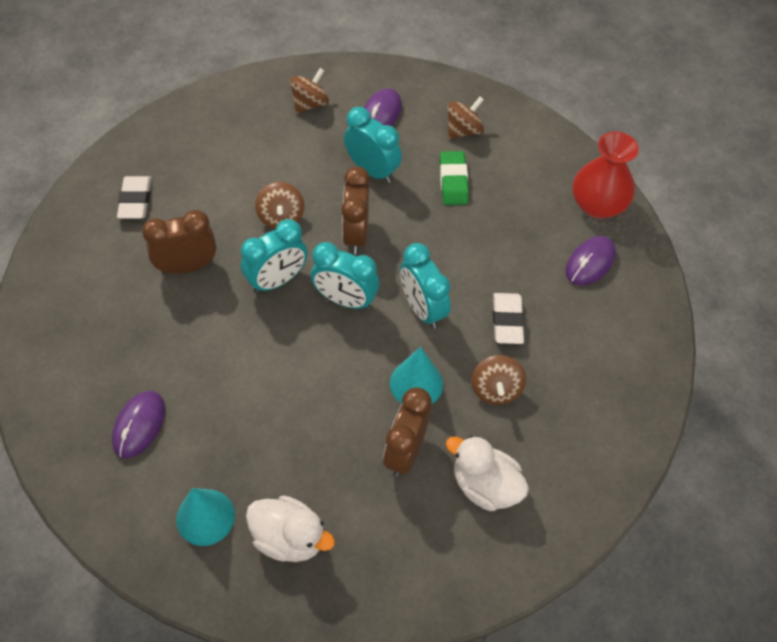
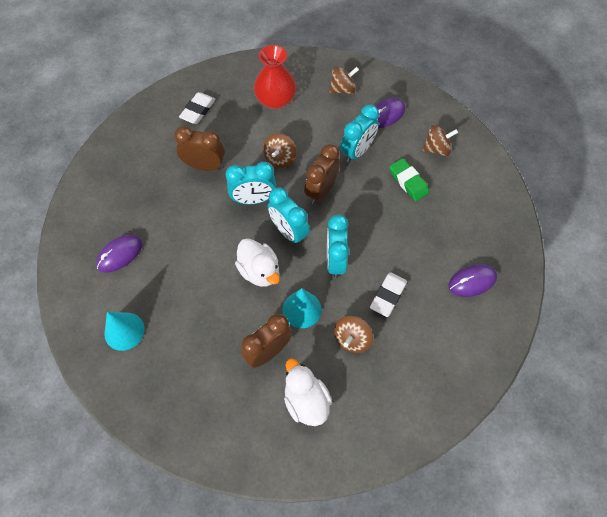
camera: 30 degrees right, 5 degrees up
white duck [246,495,335,562] -> white duck moved to [235,239,280,287]
turquoise clock [344,107,402,183] -> turquoise clock turned 60 degrees clockwise [340,105,379,163]
green eraser [440,151,469,205] -> green eraser turned 60 degrees counterclockwise [389,158,429,201]
red vase [572,132,639,219] -> red vase moved to [254,45,296,109]

